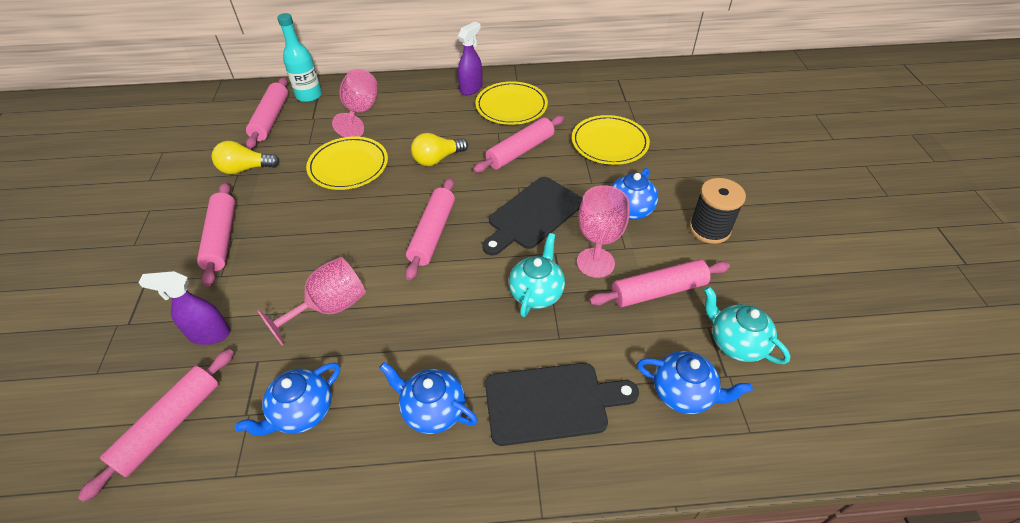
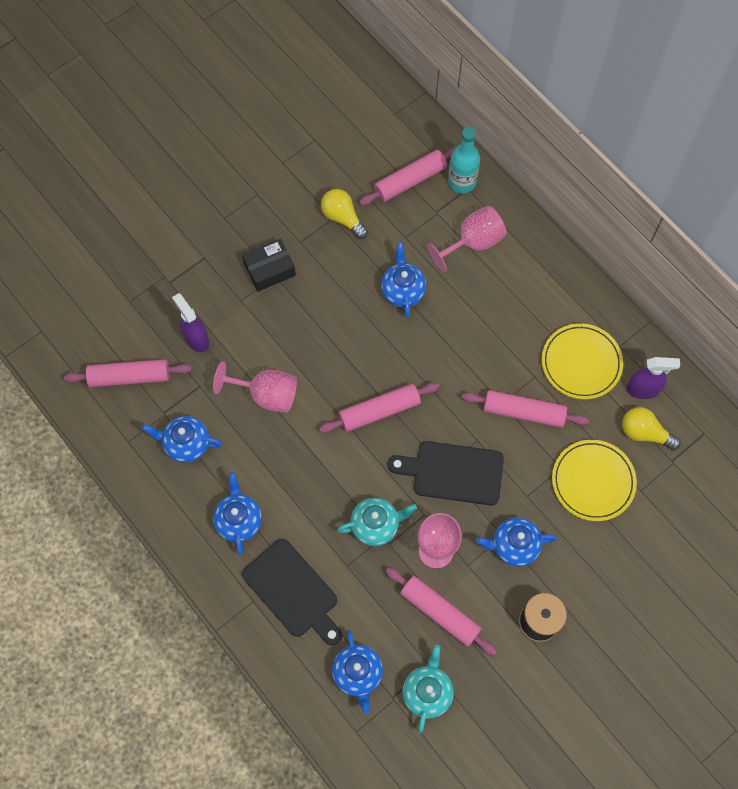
camera: 55 degrees right, 20 degrees up
pink rolling pin [197,182,235,287] -> black box [242,239,296,292]
yellow plate [306,136,388,190] -> blue teapot [381,242,426,318]
yellow light bulb [411,133,468,166] -> yellow light bulb moved to [622,407,681,450]
purple spray bottle [458,22,483,95] -> purple spray bottle moved to [627,357,680,399]

